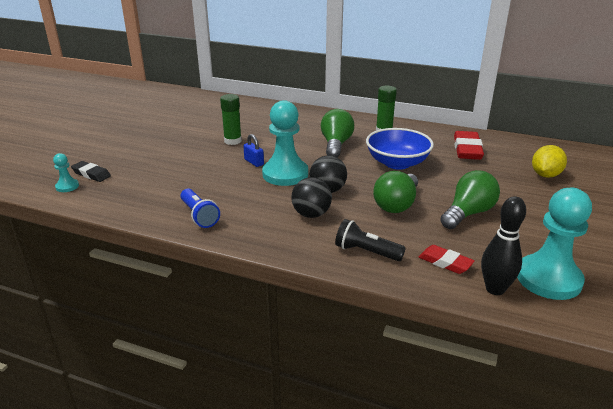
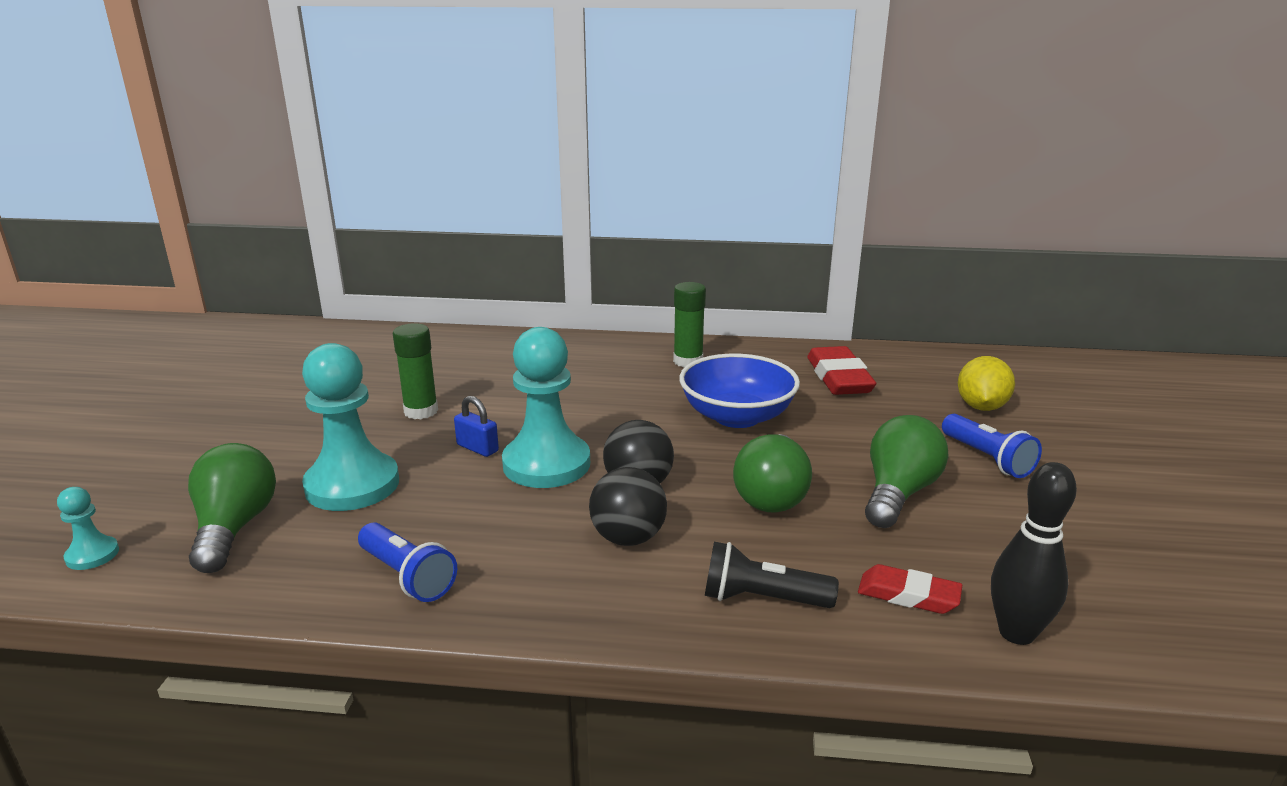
camera: 15 degrees left, 5 degrees down
black eraser [71,161,111,182] -> none
green light bulb [321,109,354,157] -> green light bulb moved to [188,443,276,573]
turquoise pawn [517,187,592,300] -> turquoise pawn moved to [302,343,399,511]
none -> blue flashlight [942,414,1042,478]

